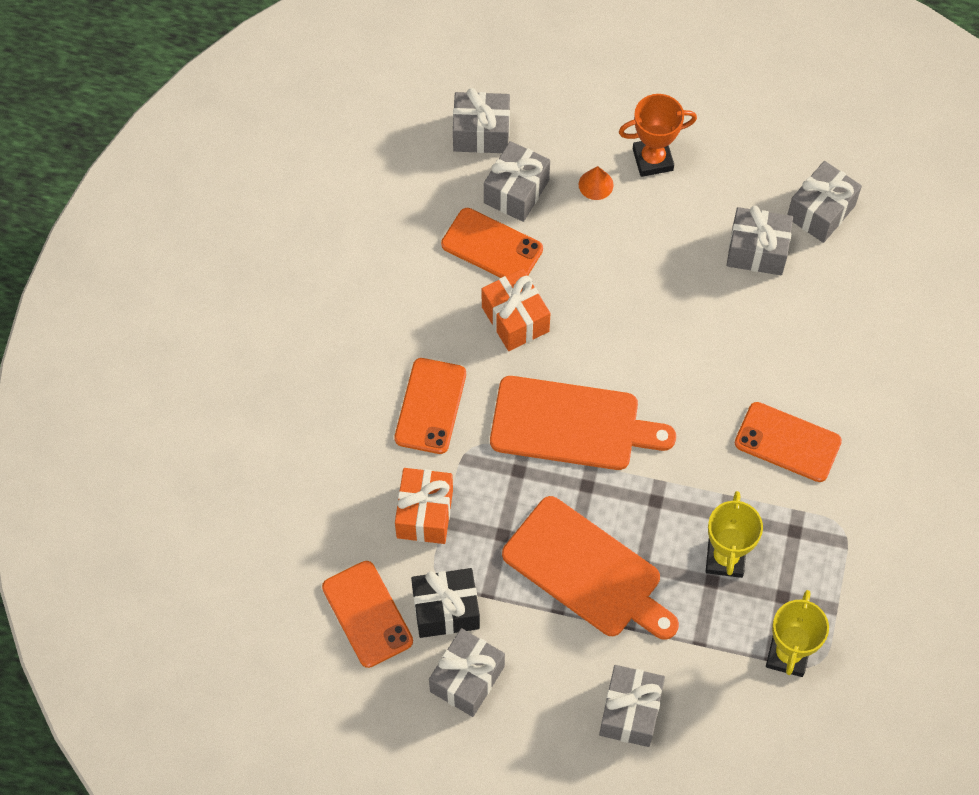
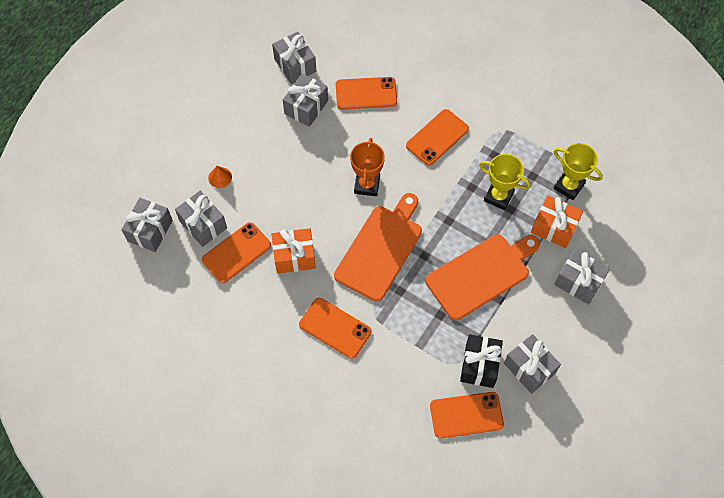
camera: 70 degrees left, 0 degrees up
orange gift [395,468,453,544] -> orange gift moved to [531,195,583,248]
orange trophy [619,94,697,177] -> orange trophy moved to [350,138,385,196]
none -> orange phone [336,77,397,110]

